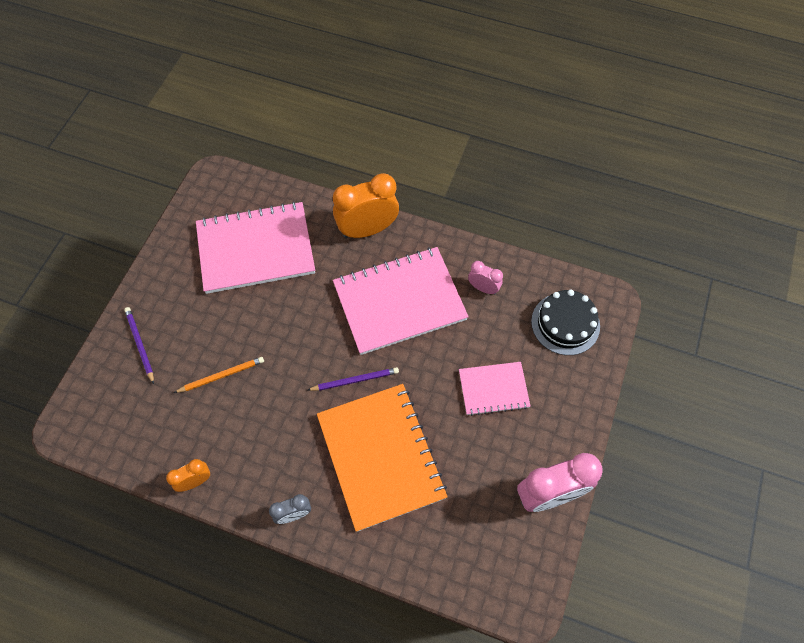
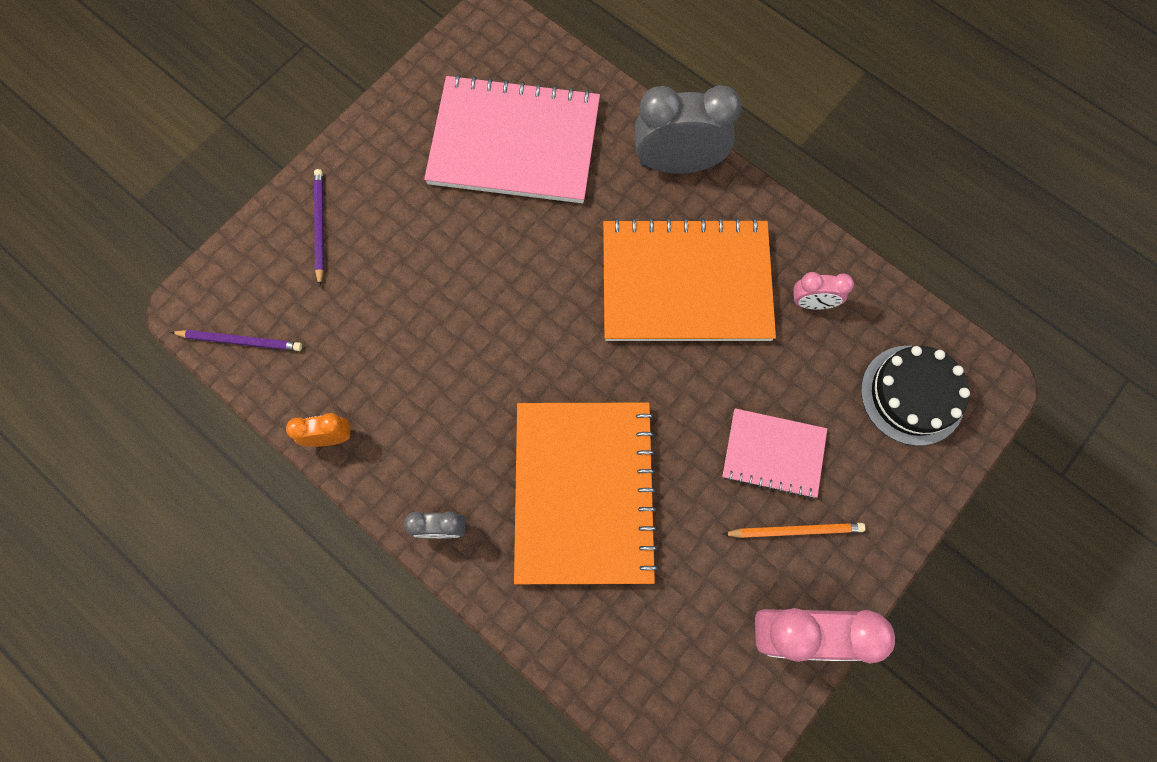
camera: 20 degrees right, 10 degrees up
orange pencil [174,357,264,393] -> orange pencil moved to [723,523,865,538]
purple pencil [308,367,399,391] -> purple pencil moved to [170,330,302,351]
orange clock [333,173,399,238] -> grey clock [635,85,741,174]
pink notebook [333,247,469,355] -> orange notebook [603,218,776,341]
pink clock [468,261,503,294] -> pink clock turned 135 degrees clockwise [792,272,854,310]

